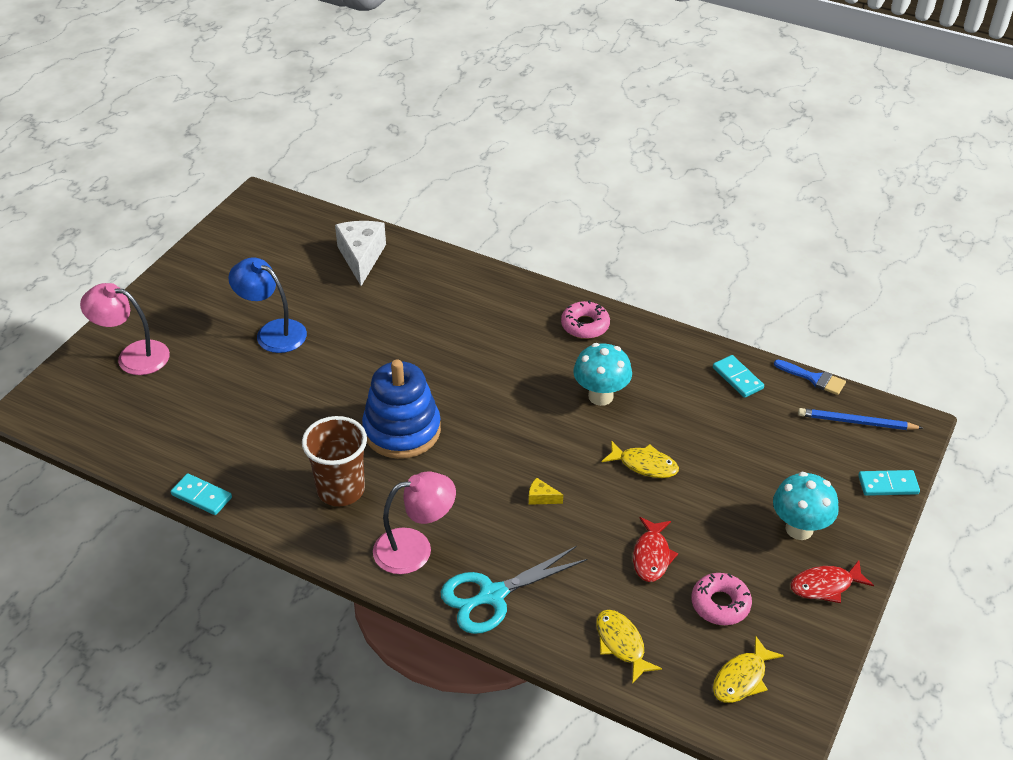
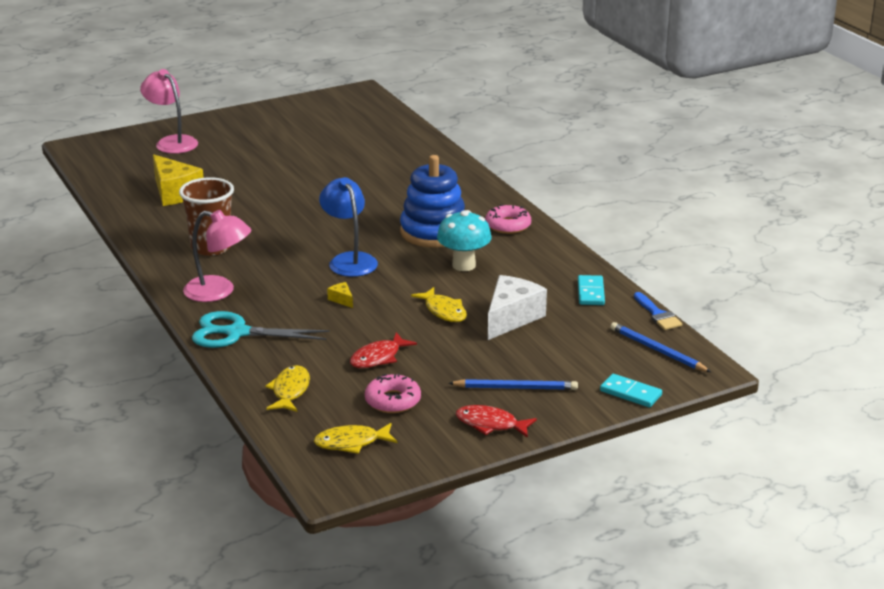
camera: 35 degrees right, 15 degrees down
turquoise domino [171,473,232,515] -> none
blue lamp [228,257,307,353] -> blue lamp moved to [319,177,378,277]
white cheese [335,221,386,286] -> white cheese moved to [488,275,547,340]
blue stacking toy [362,360,441,459] -> blue stacking toy moved to [400,155,465,247]
turquoise mushroom [773,472,839,540] -> blue pencil [449,379,578,390]
none -> yellow cheese [153,154,204,206]

